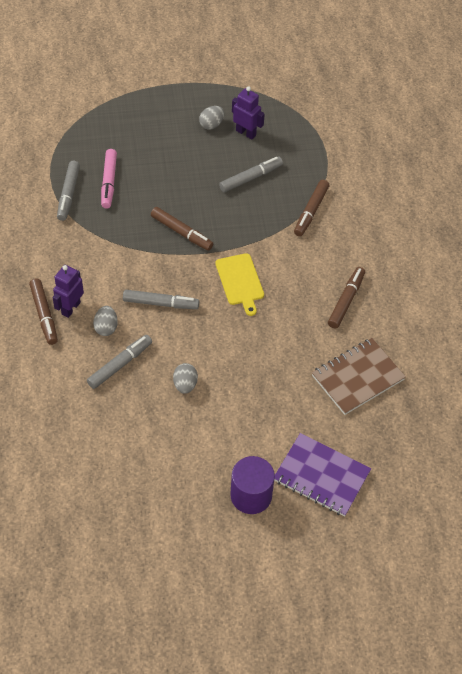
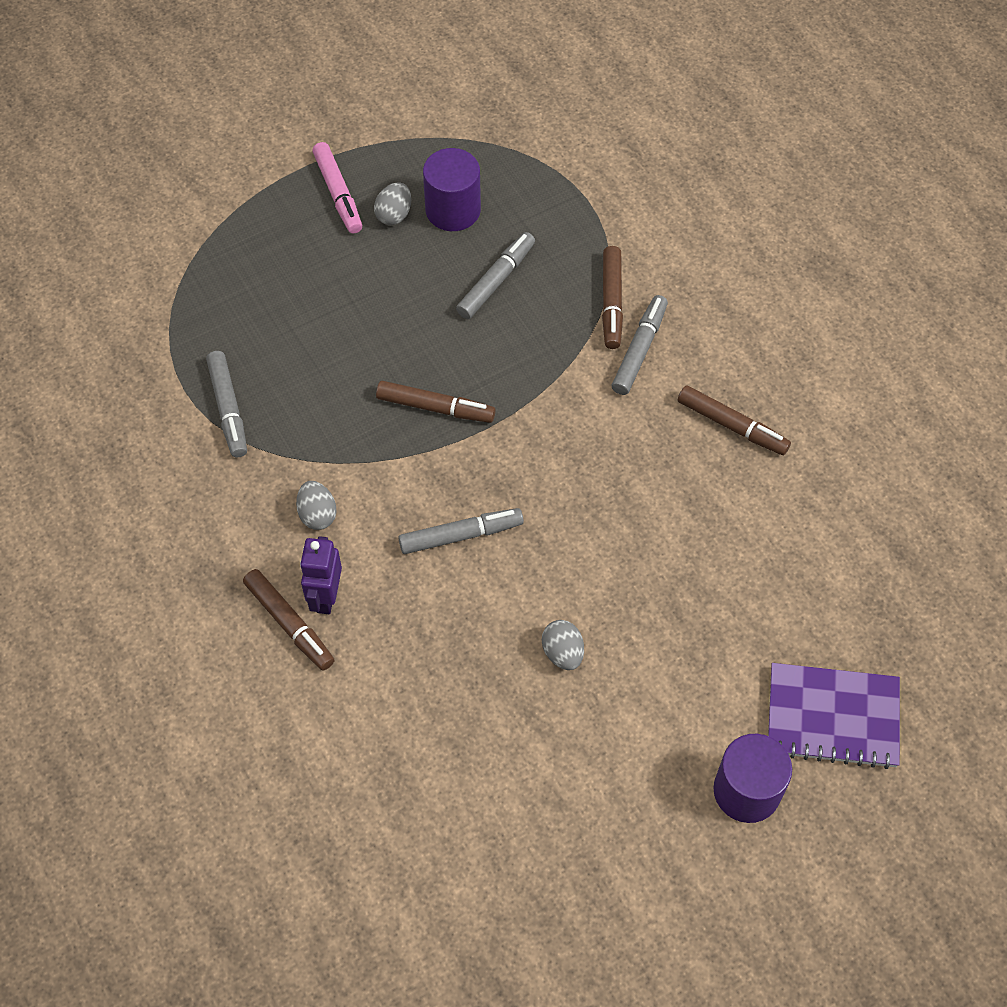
camera: 20 degrees left, 5 degrees up
grey marker [87,335,152,389] -> grey marker moved to [612,295,668,395]
grey egg [93,306,118,336] -> grey egg moved to [296,481,337,530]
pink marker [101,149,117,209] -> pink marker moved to [312,142,362,234]
yellow cutting board [215,253,264,316] -> none
purple robot [232,86,265,139] -> purple cylinder [423,148,481,231]
brown notebook [312,338,406,415] -> none
brown marker [328,267,365,329] -> brown marker turned 120 degrees clockwise [678,385,791,455]

